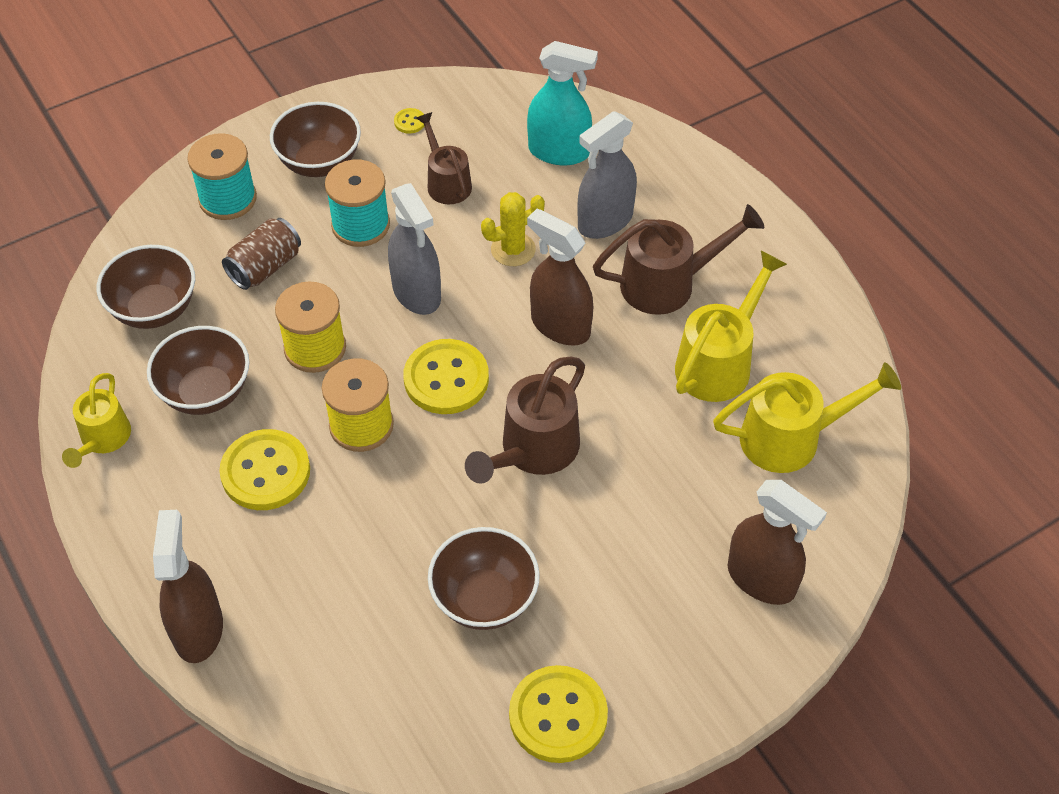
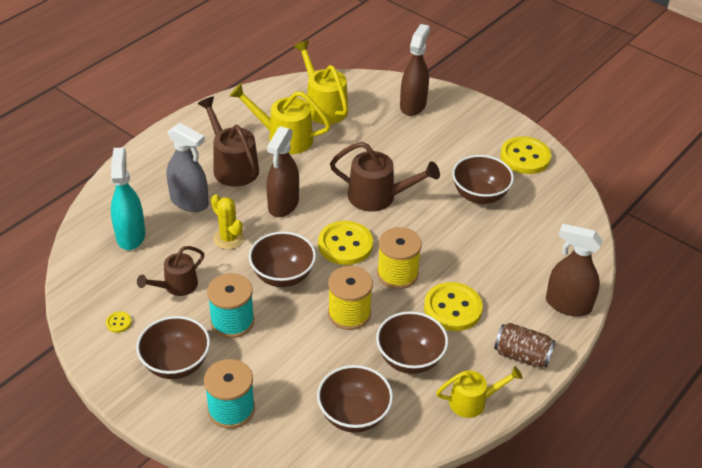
camera: 110 degrees left, 10 degrees down
brown spray bottle [153,510,223,663] -> brown spray bottle turned 45 degrees clockwise [546,224,603,316]
brown can [222,218,301,290] -> brown can moved to [494,323,555,368]
grey spray bottle [388,183,441,315] -> brown bowl [249,232,316,287]

